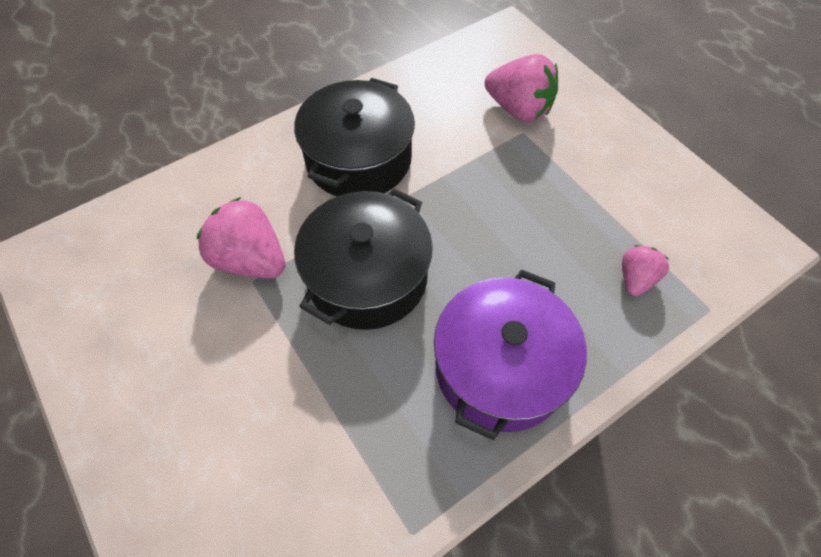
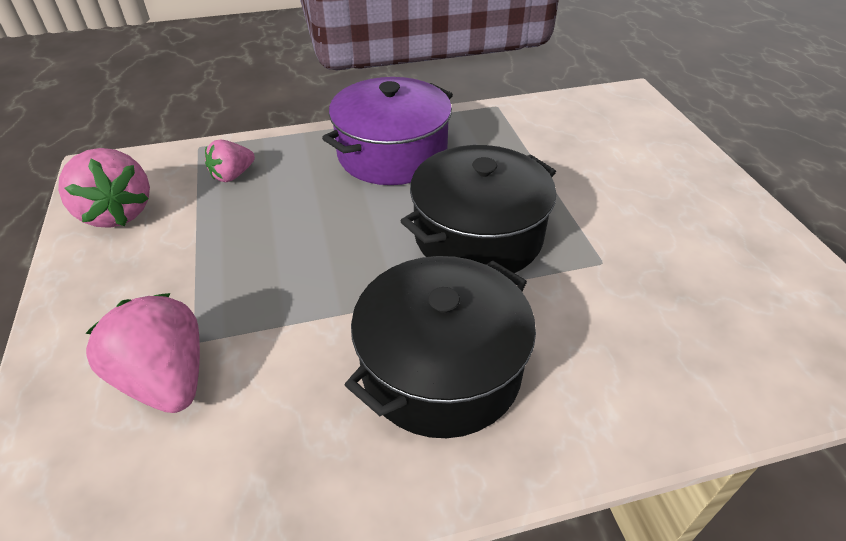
camera: 160 degrees left, 15 degrees down
pink strawberry [197,197,285,278] -> pink strawberry moved to [58,148,150,228]

